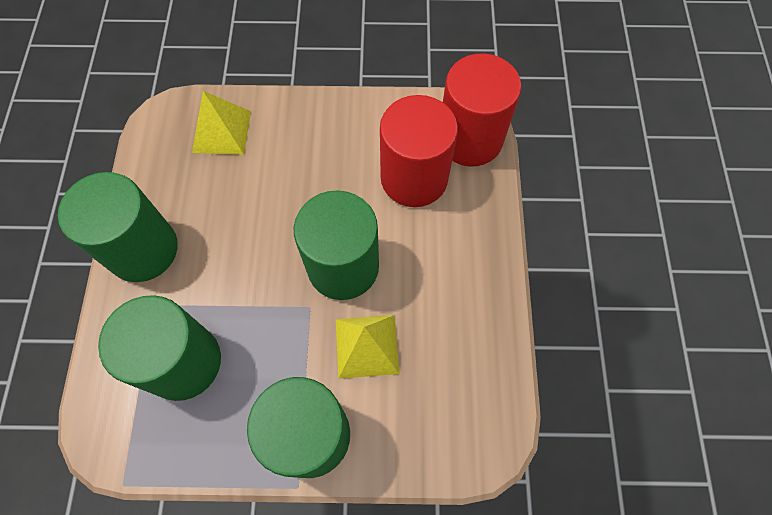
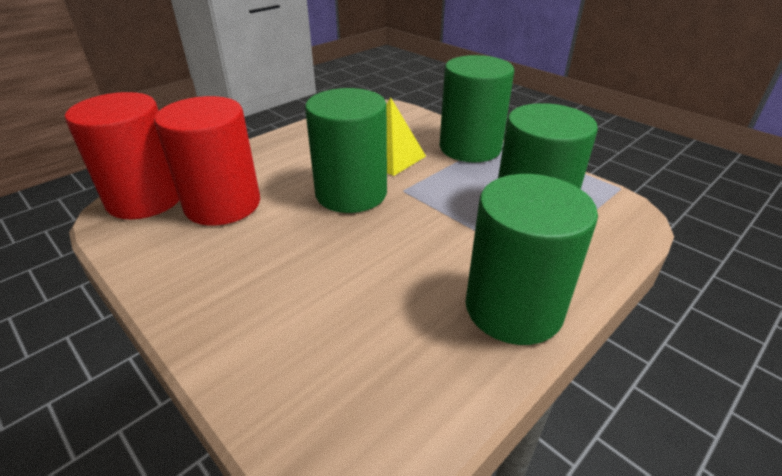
camera: 135 degrees left, 30 degrees down
yellow pyramid [192,91,251,155] -> none

